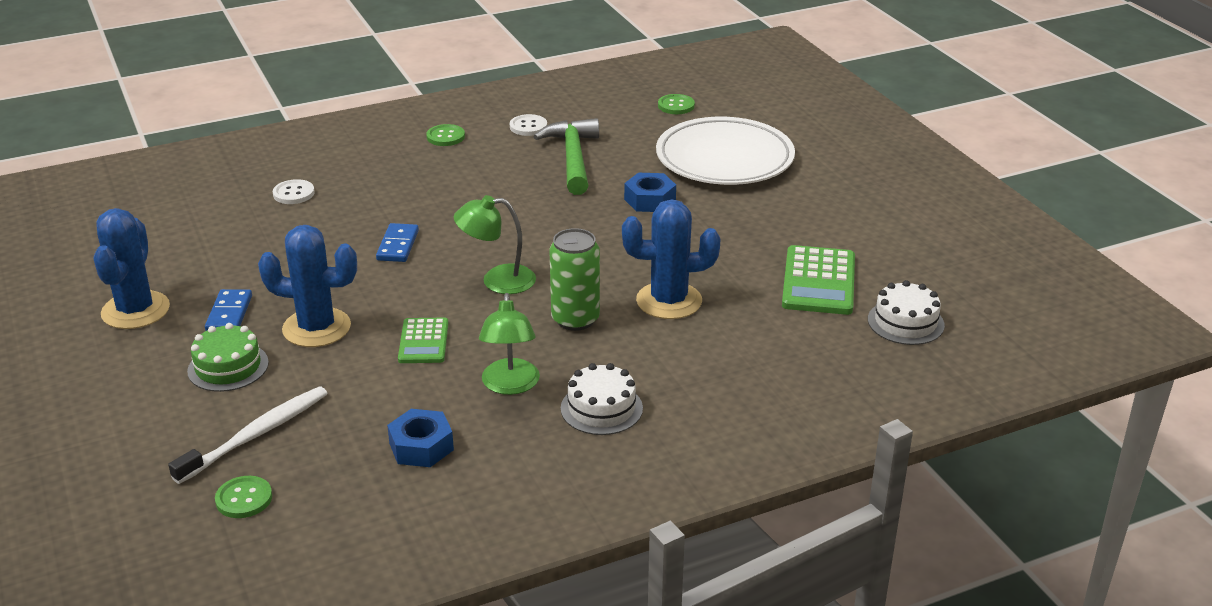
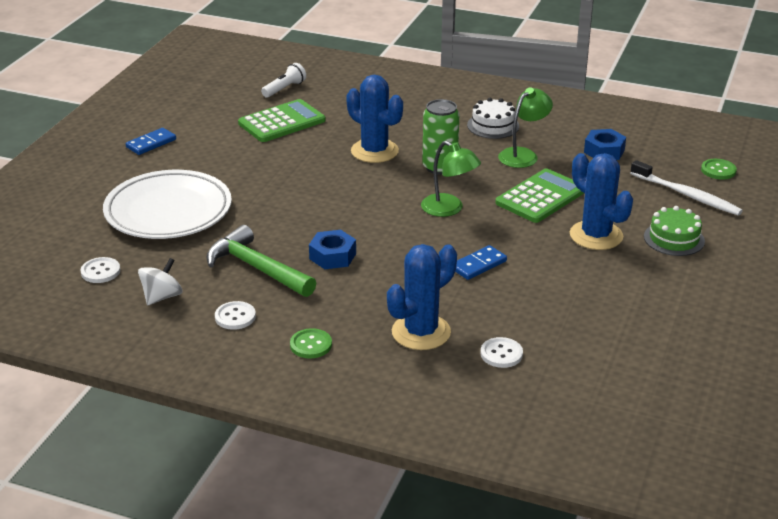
camera: 135 degrees left, 0 degrees up
blue cactus [94,208,170,329] -> blue cactus moved to [387,244,457,350]
white toothbrush [168,386,327,484] -> white toothbrush turned 135 degrees counterclockwise [630,160,743,216]
blue domino [205,289,252,331] -> blue domino moved to [126,128,176,155]
green calculator [398,317,449,363] -> green calculator [495,168,584,223], size x1.61
green hammer [533,118,599,195] -> green hammer turned 90 degrees clockwise [206,225,316,297]
blue nut [624,173,676,212] -> blue nut moved to [309,230,356,269]
green button [658,94,695,114] -> white button [81,257,120,283]
white cake [868,280,945,345] -> white flashlight [261,63,306,98]
none -> white spinning top [138,258,183,305]

